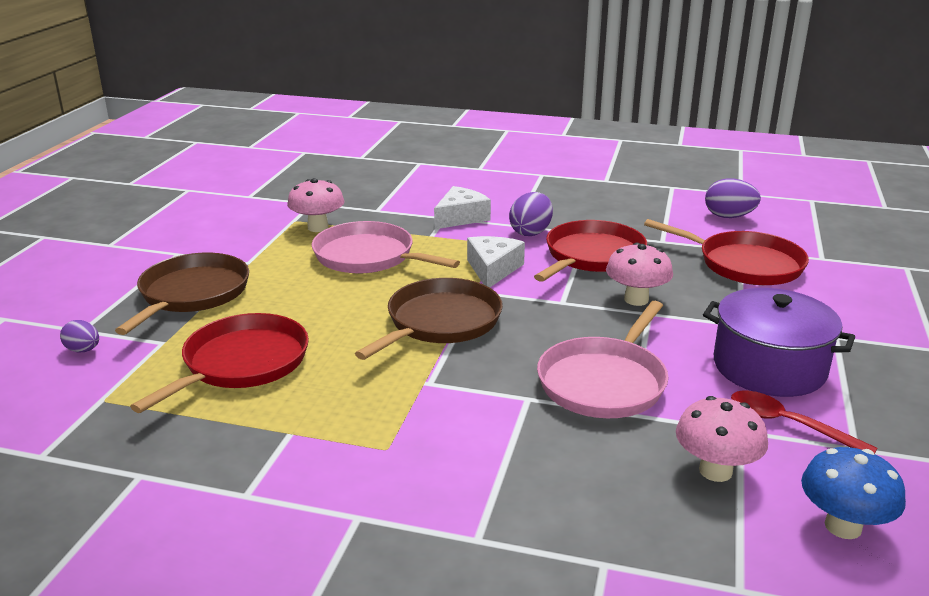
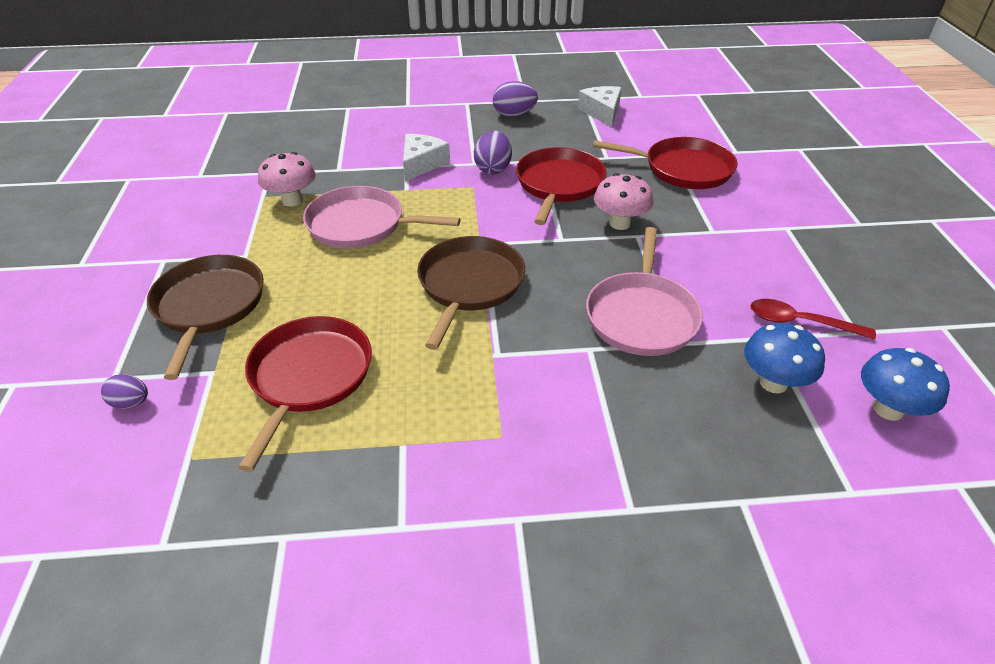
camera: 20 degrees left, 15 degrees up
white cheese [467,236,525,288] -> white cheese moved to [578,86,622,128]
pink mushroom [676,396,768,482] -> blue mushroom [744,323,825,394]
purple pot [703,288,855,397] -> none
purple egg [705,178,761,218] -> purple egg moved to [493,81,538,117]

